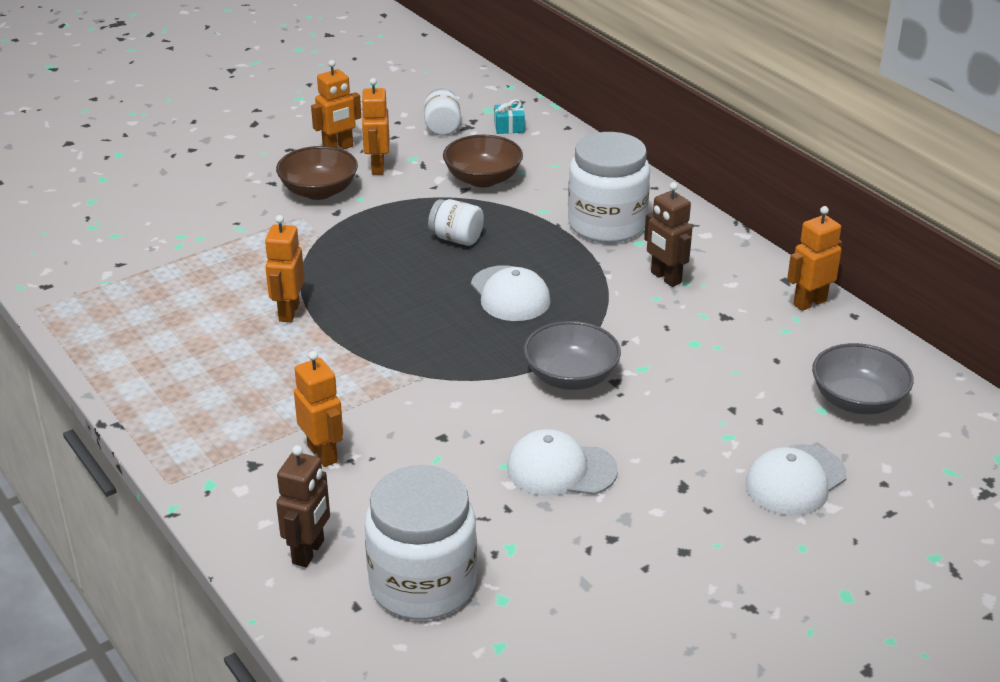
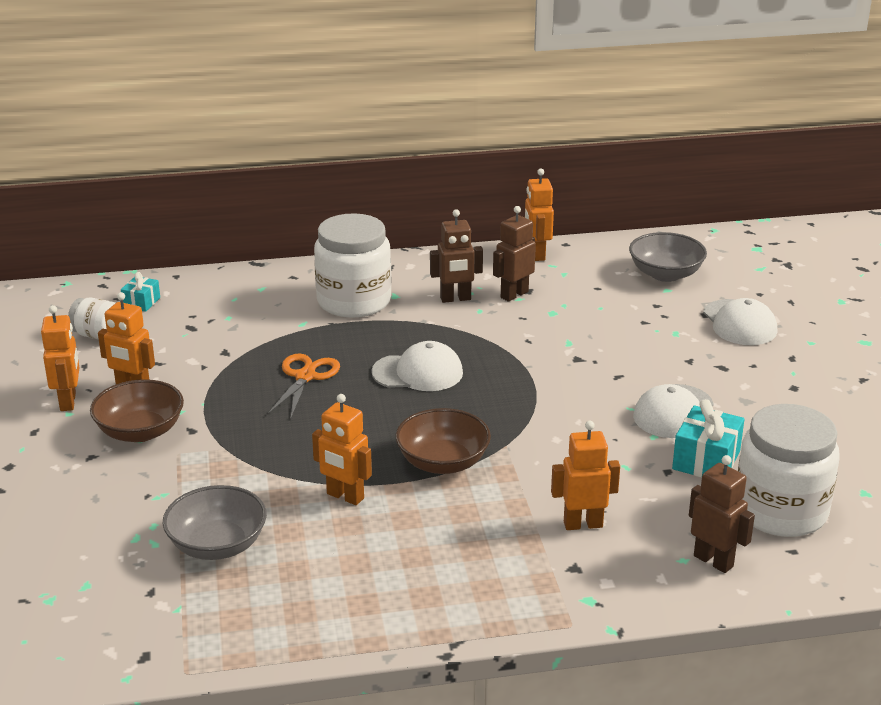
camera: 65 degrees left, 5 degrees down
white jar [428,199,484,246] -> orange scissors [268,354,340,418]
brown bowl [443,135,523,187] -> brown bowl moved to [395,408,491,474]
grey bowl [523,321,621,390] -> grey bowl moved to [163,485,267,560]
none -> brown robot [493,206,536,302]
none -> turquoise gift [672,399,744,477]

